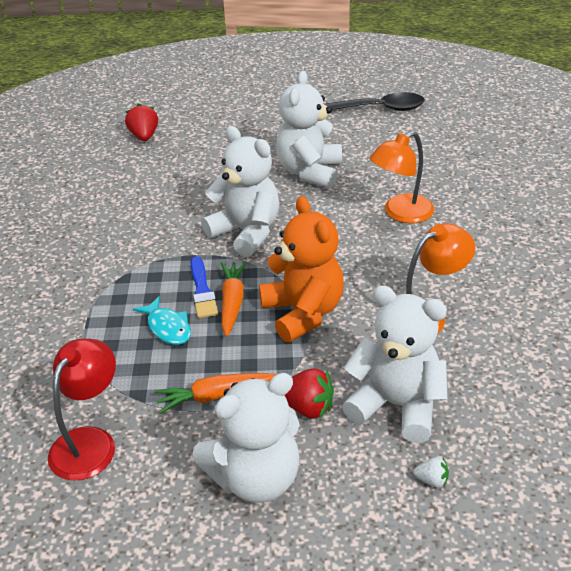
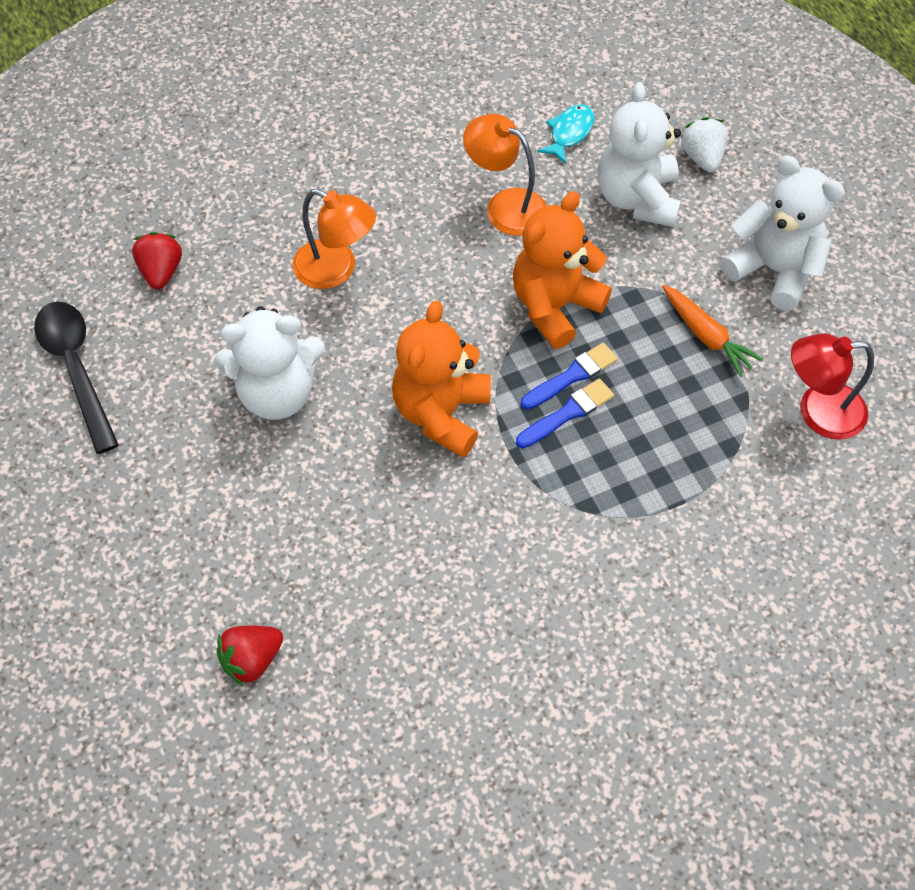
camera: 115 degrees left, 20 degrees up
turquoise fish [133,296,191,345] -> turquoise fish moved to [537,104,594,164]
white teddy bear [201,126,279,257] -> orange teddy bear [392,300,491,457]
orange carrot [221,262,247,337] -> blue brush [521,343,618,410]
red strawberry [285,368,334,419] -> red strawberry moved to [132,232,182,290]
white strawberry [413,457,449,488] -> white strawberry [680,117,727,172], size x1.81

